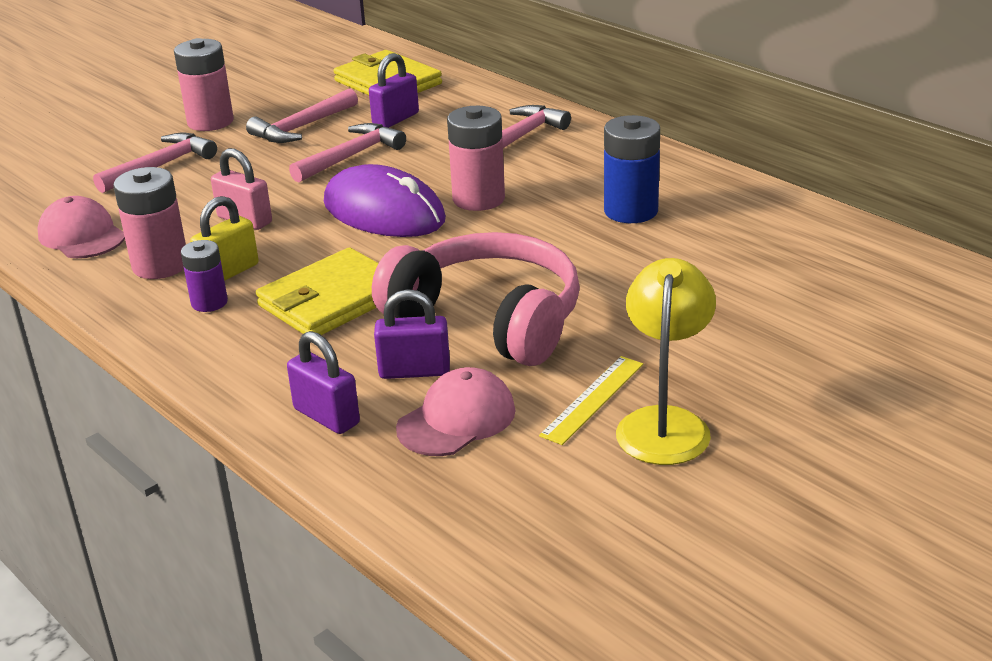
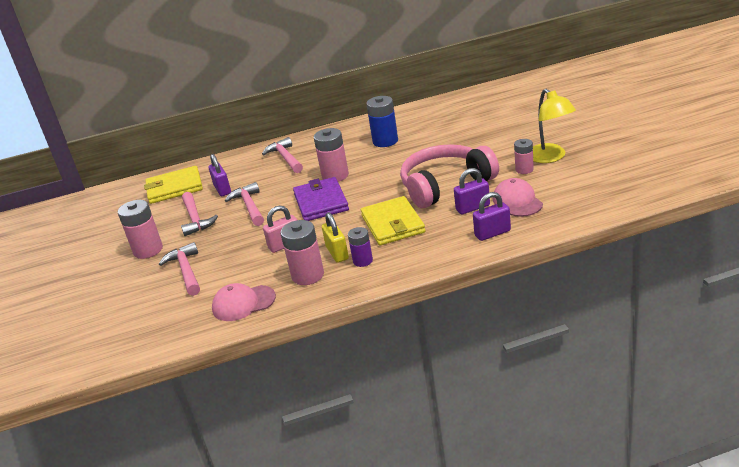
camera: 60 degrees left, 0 degrees up
purple mouse [324,164,446,237] -> purple wallet [293,177,349,221]
purple padlock [374,289,450,379] -> purple padlock turned 45 degrees clockwise [454,168,490,214]
yellow ruler [539,356,643,445] -> pink battery [514,139,534,174]
yellow lamp [616,258,716,465] -> yellow lamp turned 150 degrees counterclockwise [533,89,576,163]

